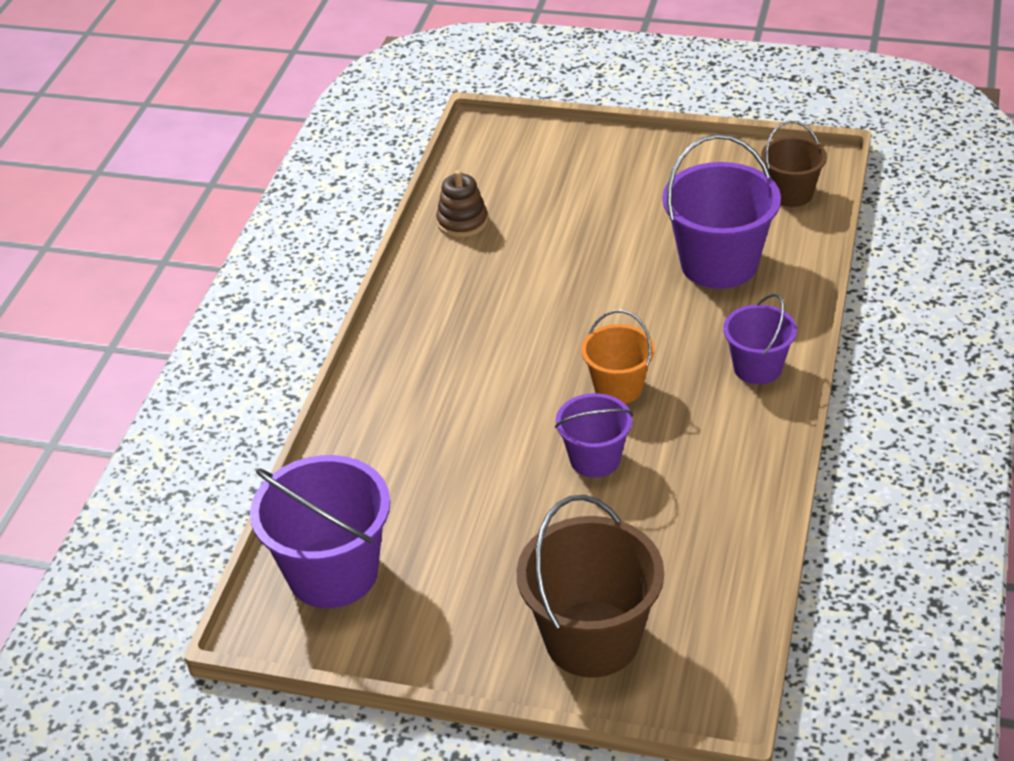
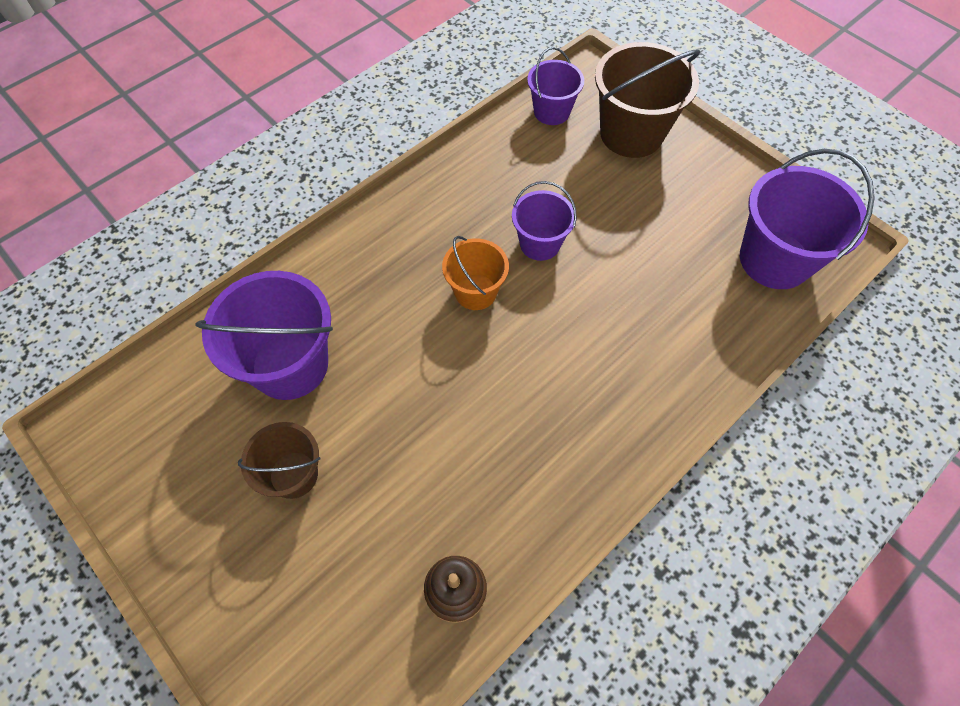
camera: 150 degrees left, 20 degrees up
purple bucket [723,293,797,384] -> purple bucket moved to [527,47,584,125]
brown bucket [761,121,827,207] -> brown bucket moved to [238,422,320,499]

